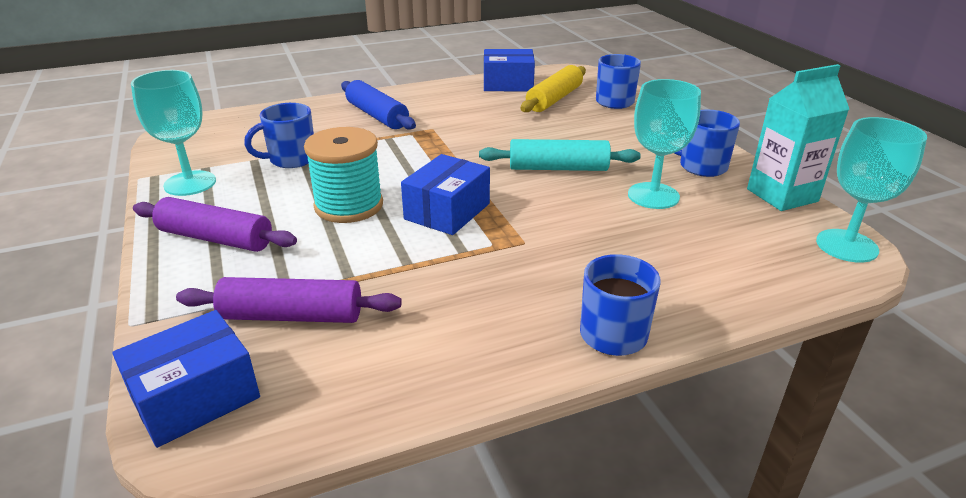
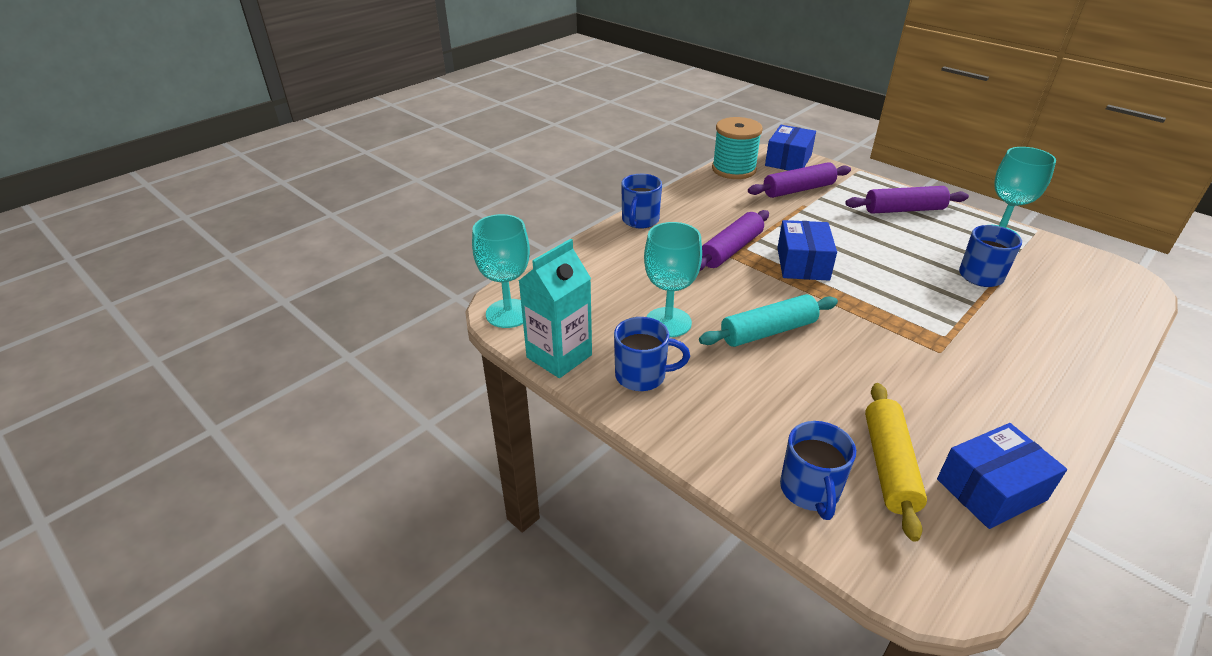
camera: 155 degrees right, 5 degrees up
turquoise spool [304,127,383,223] -> turquoise spool moved to [712,117,763,179]
blue rolling pin [341,80,416,130] -> none
none -> purple rolling pin [699,210,769,271]

